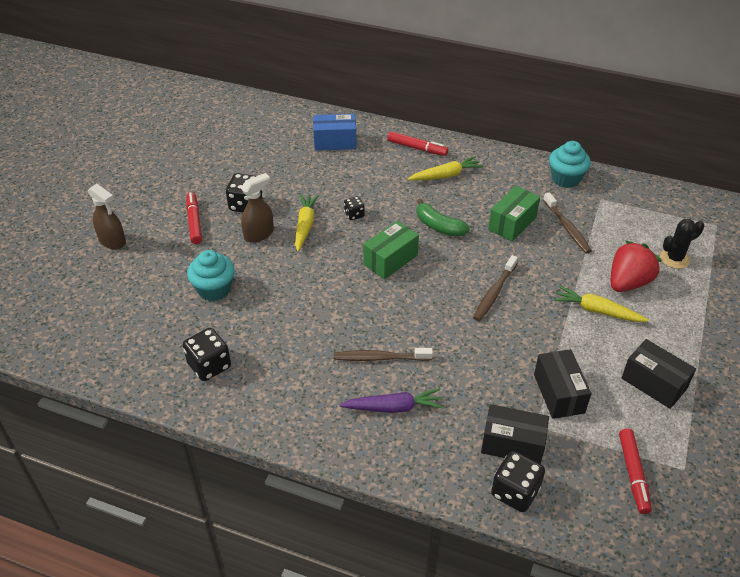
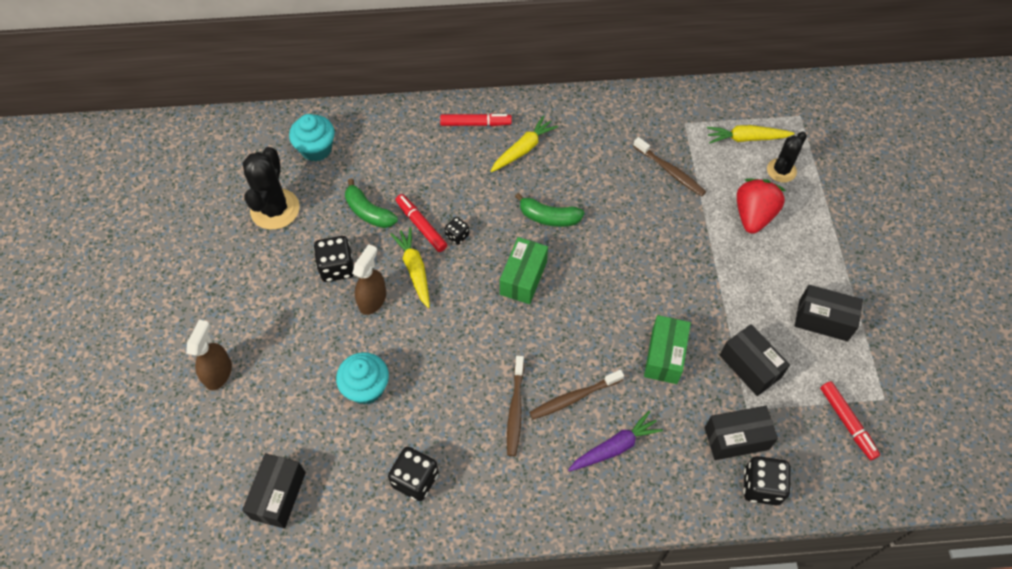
camera: 25 degrees left, 15 degrees up
brown spray bottle [88,184,126,250] -> brown spray bottle turned 90 degrees counterclockwise [186,319,232,390]
red marker [186,192,202,244] -> red marker moved to [396,194,447,252]
blue box [313,114,357,151] -> none
brown toothbrush [473,255,518,321] -> brown toothbrush moved to [507,356,524,456]
green box [488,186,540,242] -> green box moved to [644,315,691,384]
turquoise cupcake [549,141,591,188] -> turquoise cupcake moved to [289,114,335,161]
yellow carrot [554,286,649,322] -> yellow carrot moved to [707,125,795,143]
none -> black box [242,453,306,529]
none -> black cactus [243,147,300,230]
none -> green banana [345,178,398,228]

